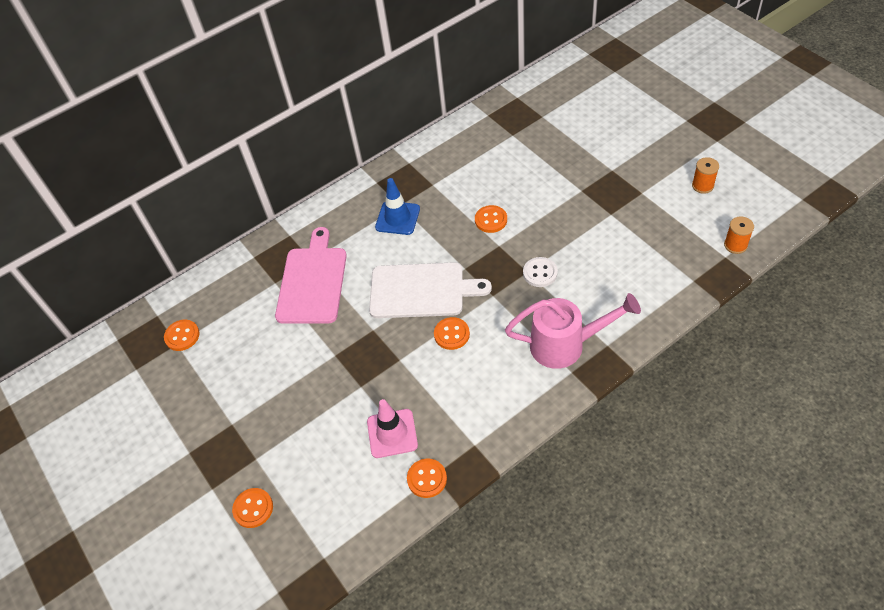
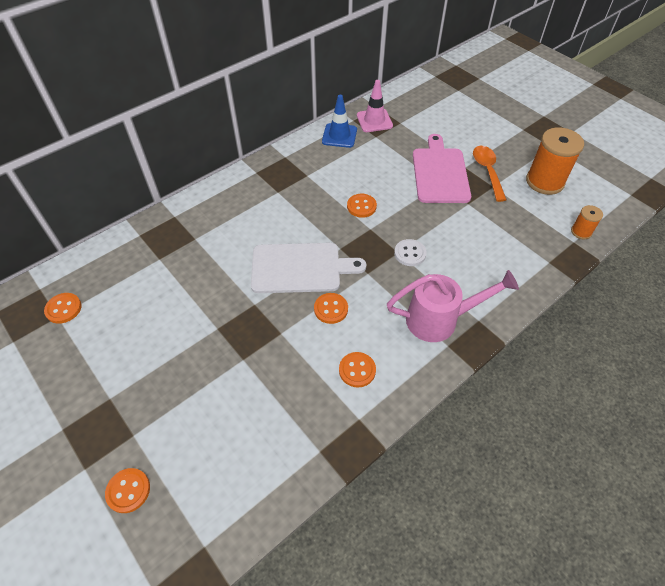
camera: 10 degrees left, 0 degrees up
pink cutting board [275,227,347,324] -> pink cutting board moved to [413,134,471,203]
pink traffic cone [367,399,418,458] -> pink traffic cone moved to [357,80,393,132]
blue traffic cone [375,178,420,235] -> blue traffic cone moved to [322,95,357,148]
orange button [407,458,447,498] -> orange button moved to [339,352,376,387]
orange spool [692,157,719,194] -> orange spool [526,127,584,195], size x2.01
none -> orange spoon [473,146,507,202]

